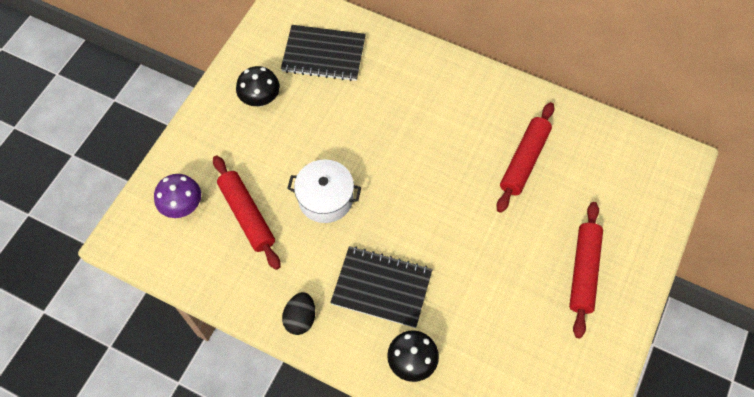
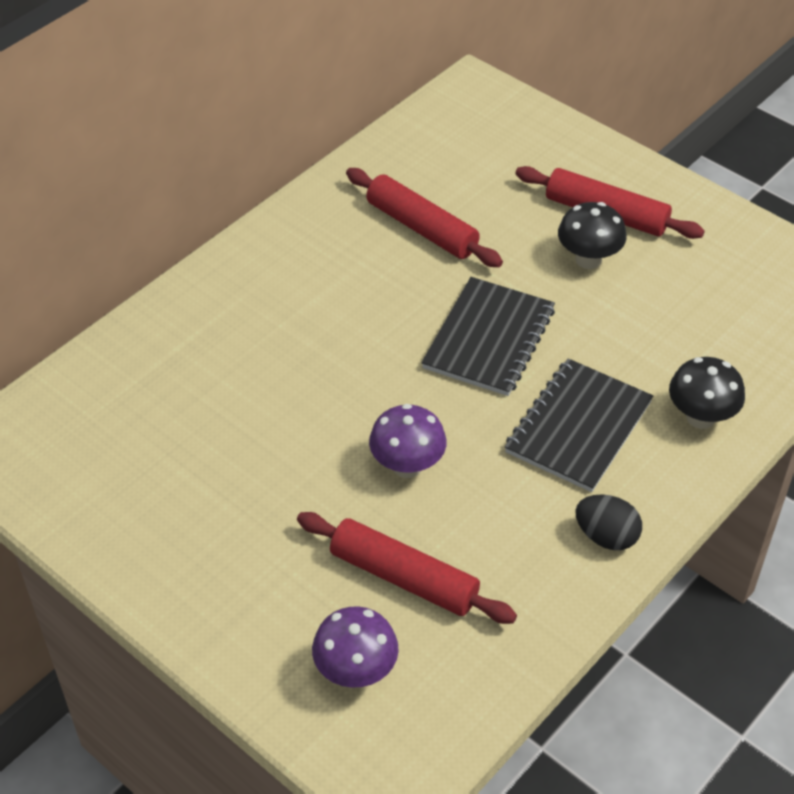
camera: 75 degrees left, 15 degrees down
red rolling pin [213,155,280,270] -> red rolling pin turned 45 degrees clockwise [297,512,517,624]
black mushroom [236,66,280,107] -> black mushroom moved to [558,202,627,269]
black notebook [281,25,366,81] -> black notebook moved to [421,277,555,396]
white pot [287,159,361,223] -> purple mushroom [369,404,447,478]

